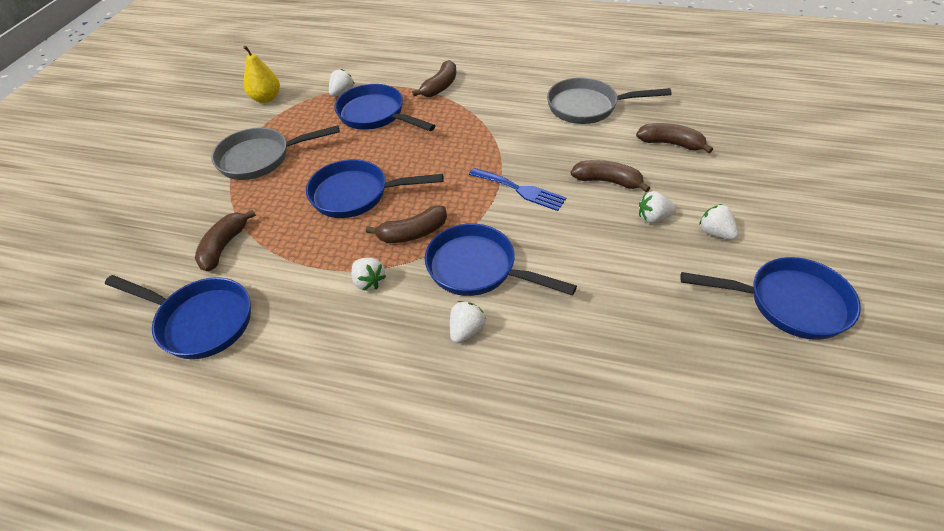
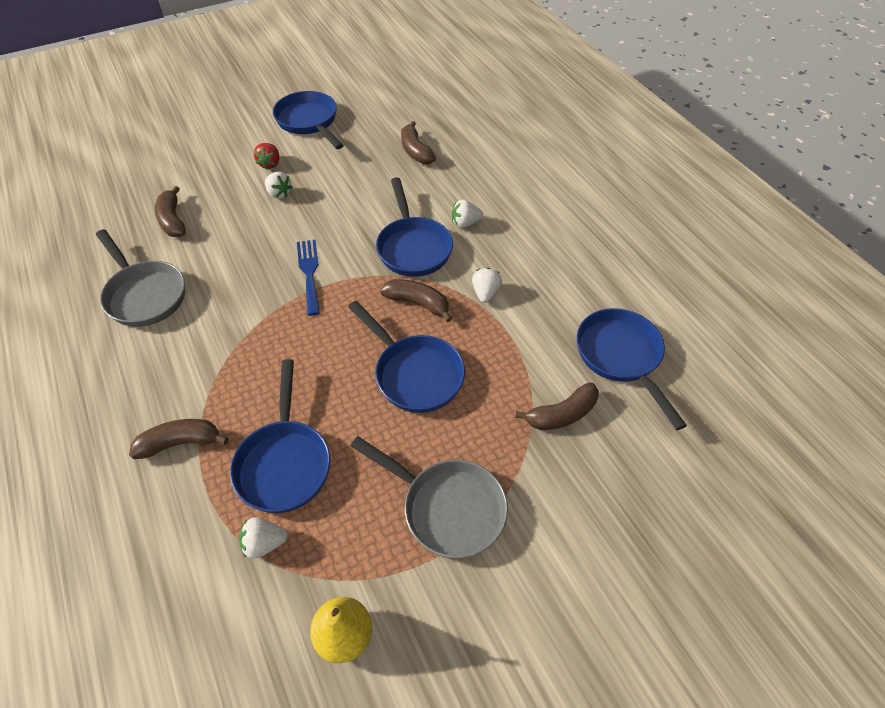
camera: 135 degrees left, 5 degrees up
brown banana [571,160,650,192] -> brown banana moved to [401,121,436,164]
white strawberry [699,204,738,240] -> red strawberry [254,143,279,170]

